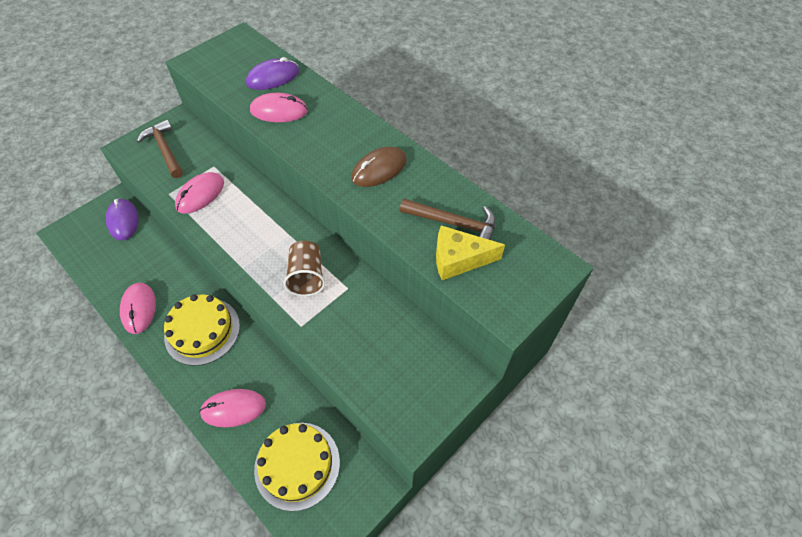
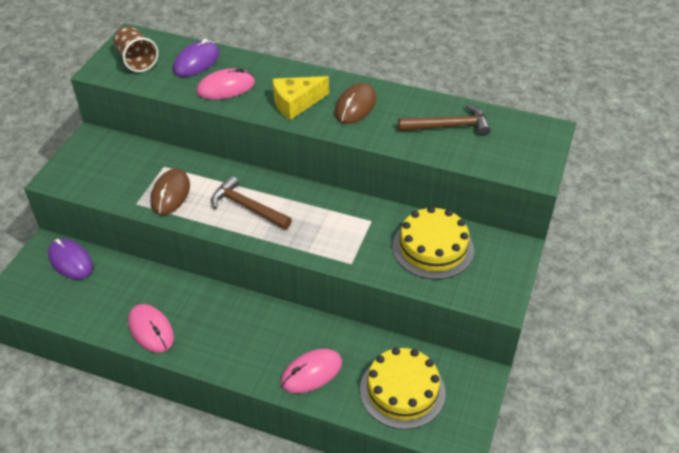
camera: 25 degrees left, 10 degrees down
brown hammer [137,120,183,178] -> brown hammer moved to [211,175,292,229]
yellow cake [164,294,240,366] -> yellow cake moved to [392,206,474,280]
pink mouse [175,172,224,213] -> brown mouse [150,169,190,215]
brown cup [283,241,325,296] -> brown cup moved to [114,26,158,72]
yellow cheese [436,225,505,280] -> yellow cheese moved to [273,76,329,120]

